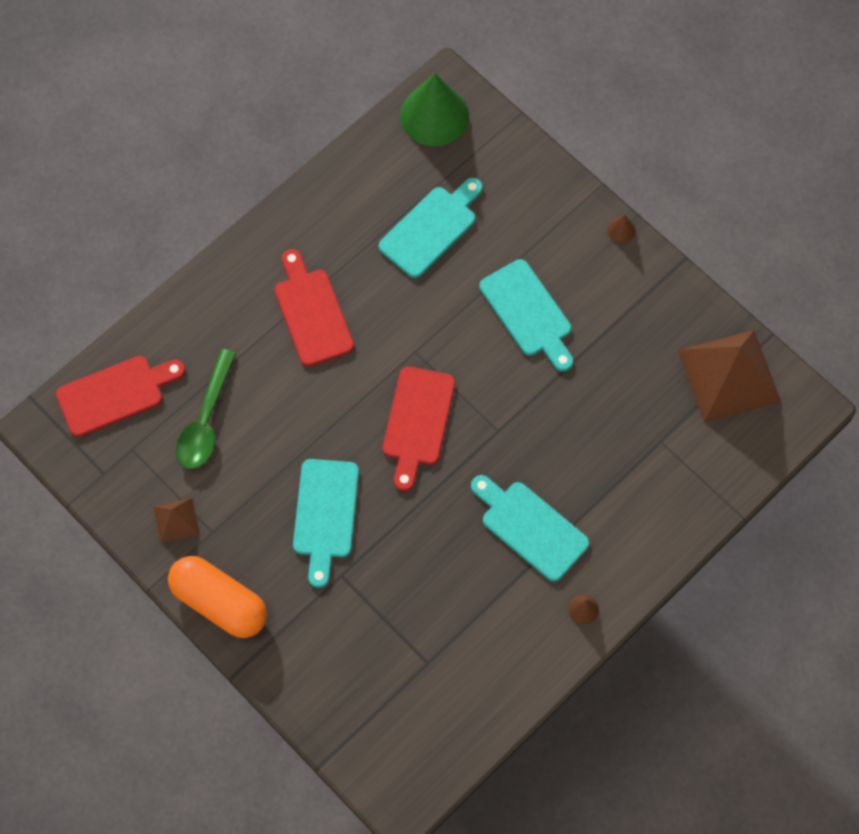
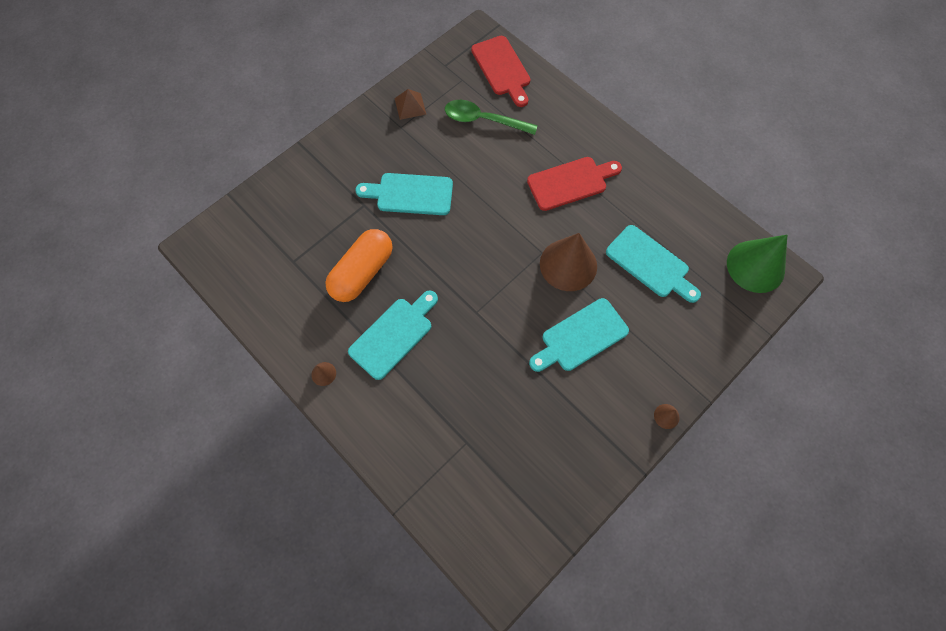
camera: 90 degrees right, 0 degrees up
orange capsule [168,556,267,638] -> orange capsule moved to [325,229,392,302]
red cutting board [383,367,455,491] -> none
brown pyramid [678,330,781,423] -> none
none -> brown cone [540,233,597,291]

